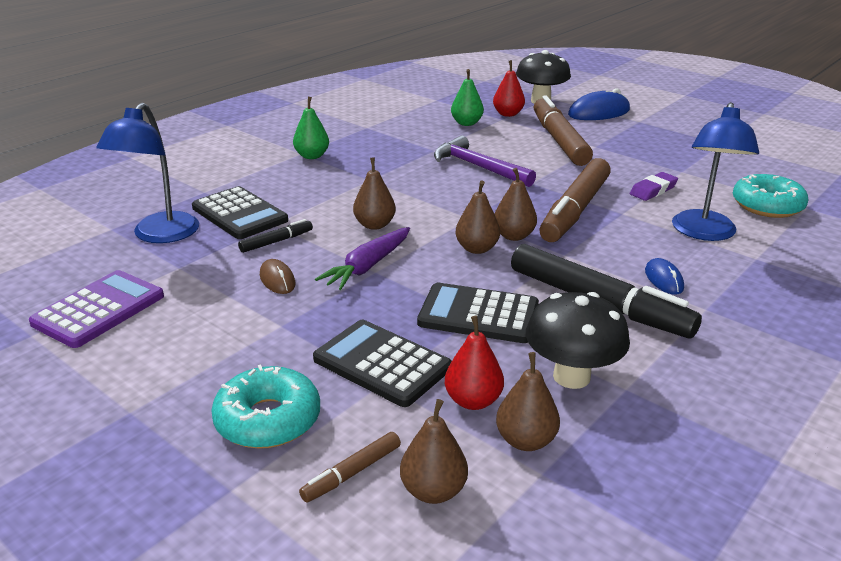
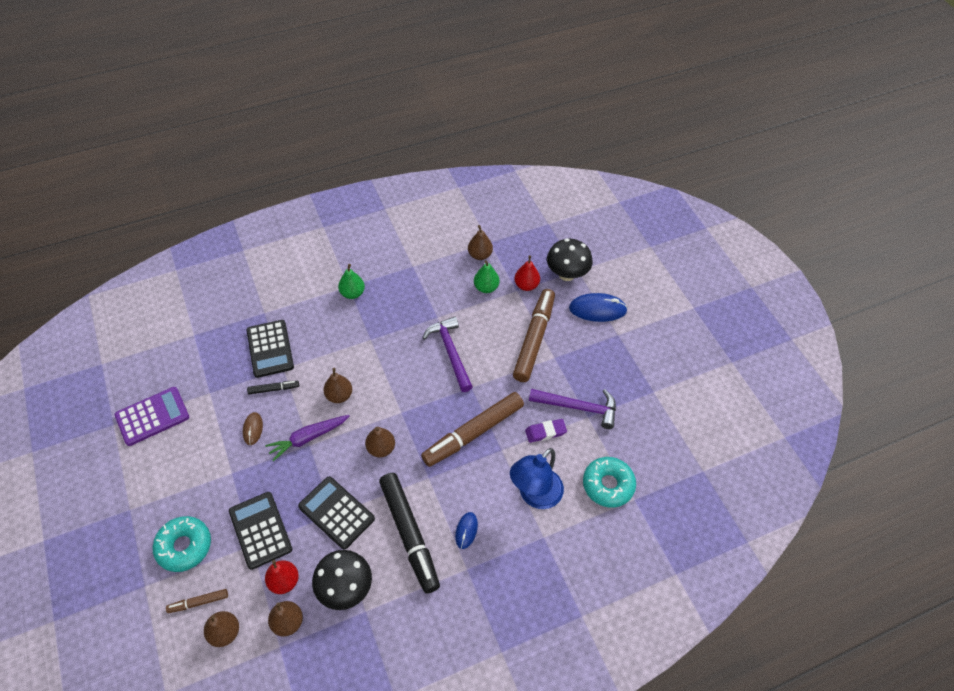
camera: 25 degrees right, 25 degrees up
blue lamp [96,103,199,243] -> none
brown pear [495,168,537,241] -> brown pear moved to [468,225,493,260]
none -> purple hammer [529,389,616,429]

